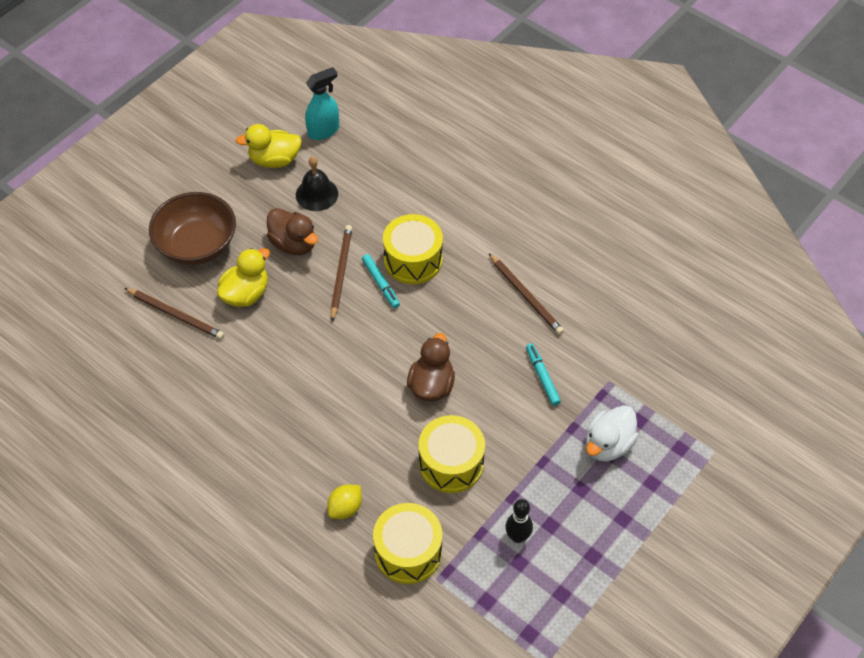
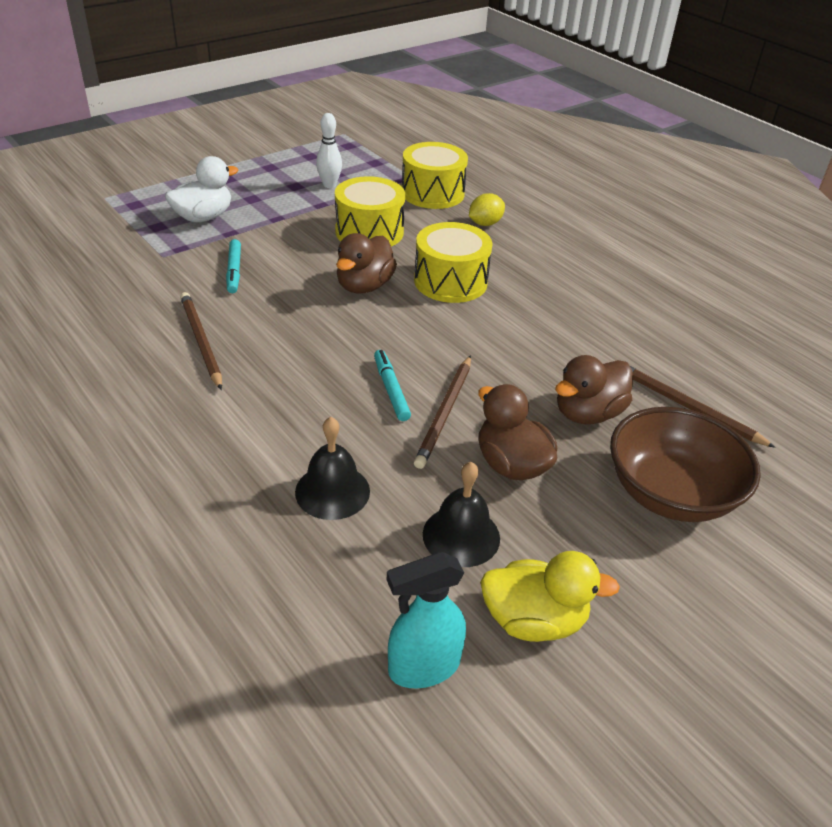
camera: 170 degrees left, 15 degrees down
yellow duck [217,248,270,307] -> brown duck [555,355,633,424]
yellow drum [383,214,443,284] -> yellow drum moved to [414,222,493,303]
black bowling pin [505,499,533,543] -> white bowling pin [316,113,342,188]
none -> black bell [295,417,370,520]

